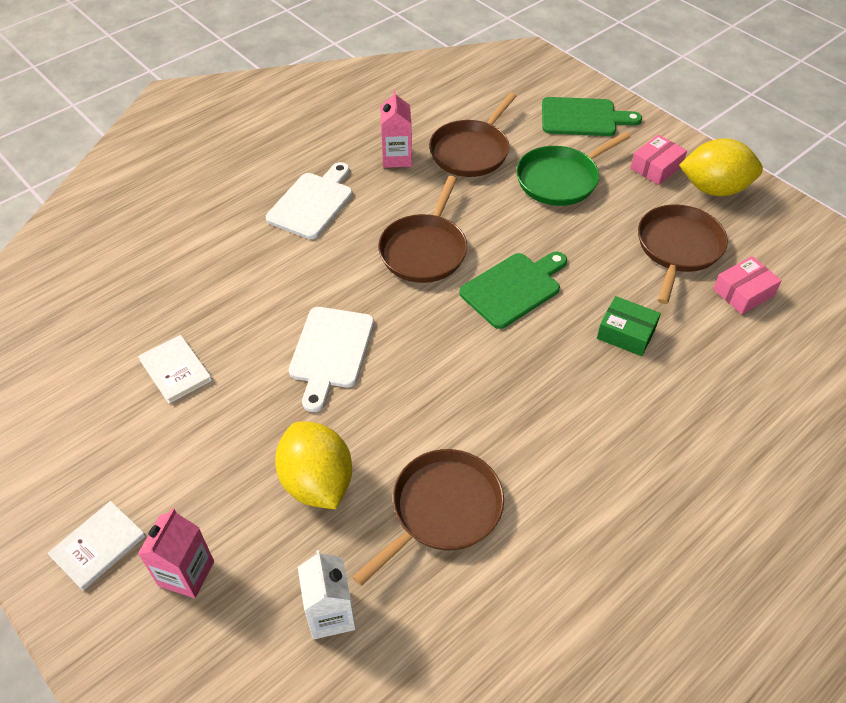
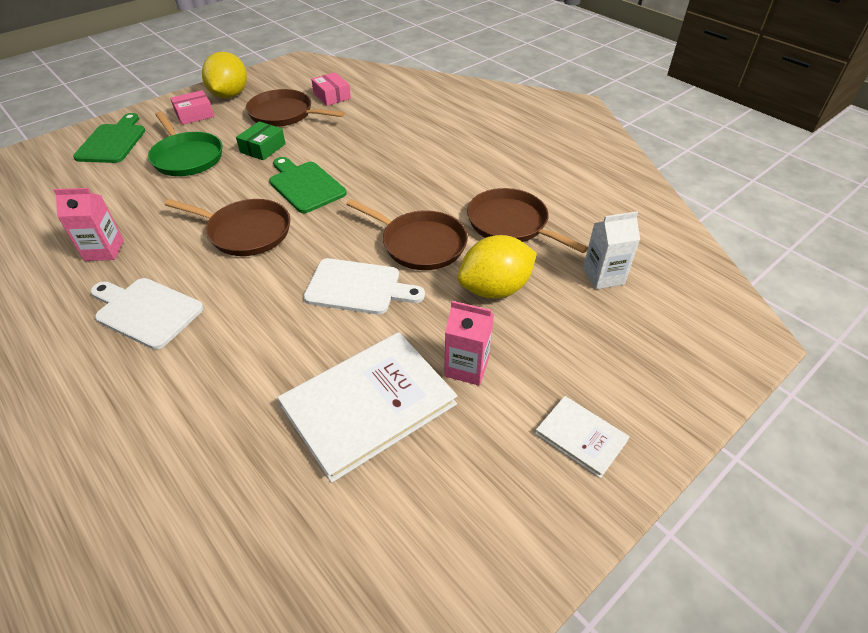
camera: 90 degrees left, 5 degrees down
white book [138,335,212,404] -> white book [278,332,457,483], size x2.01
pink carton [138,508,214,598] -> pink carton moved to [444,301,494,386]
brown pan [429,93,517,177] -> brown pan moved to [346,199,468,270]
green box [597,296,661,356] -> green box moved to [236,121,286,160]
pink box [630,135,687,185] -> pink box turned 75 degrees counterclockwise [170,90,214,125]

